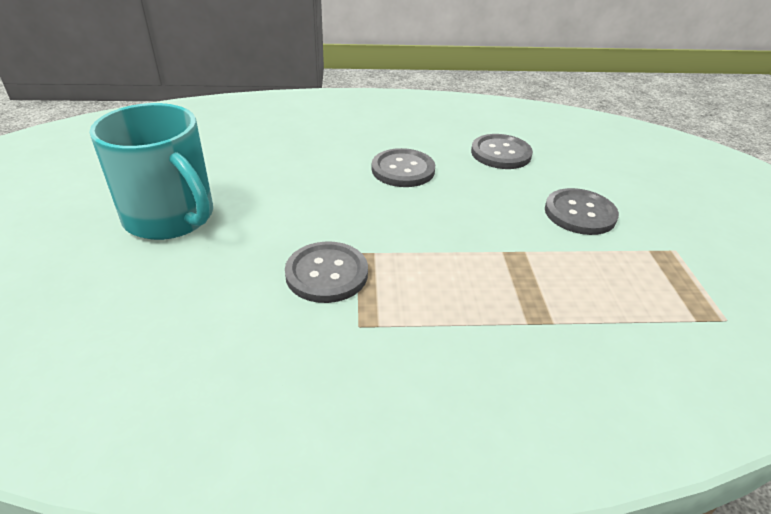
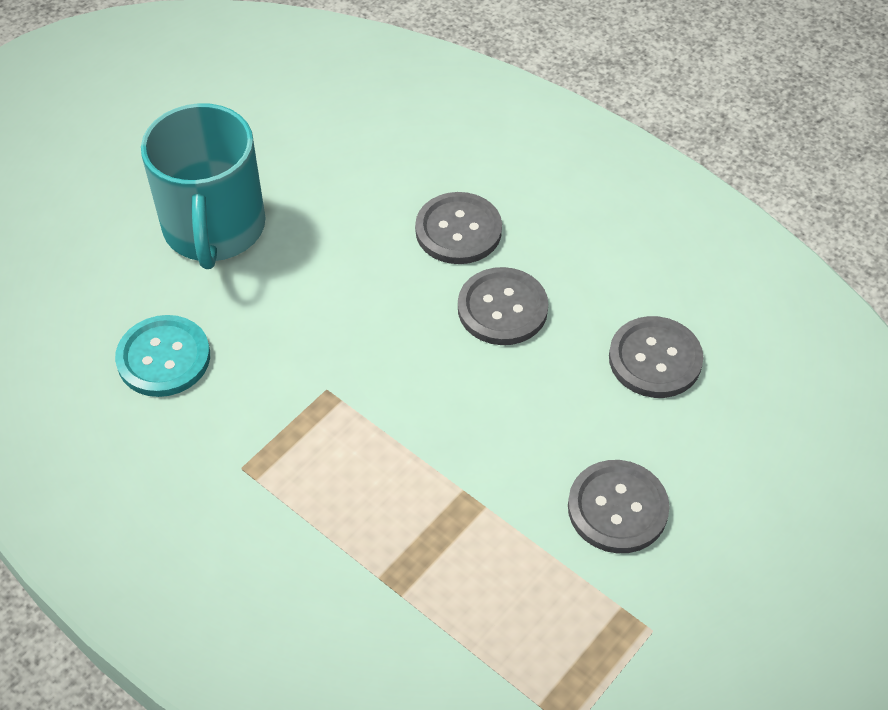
camera: 45 degrees right, 15 degrees up
grey button [285,241,368,303] -> grey button moved to [415,192,502,264]
none -> turquoise button [115,315,210,397]

